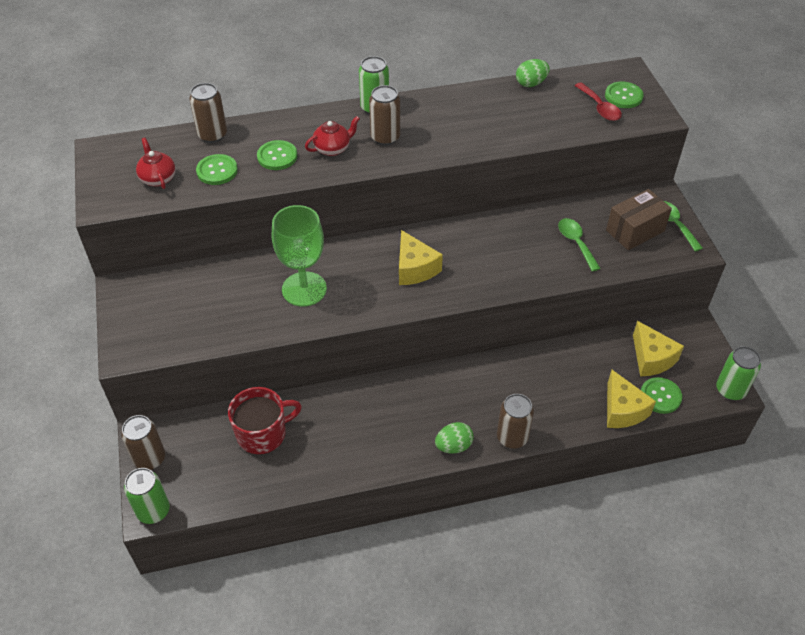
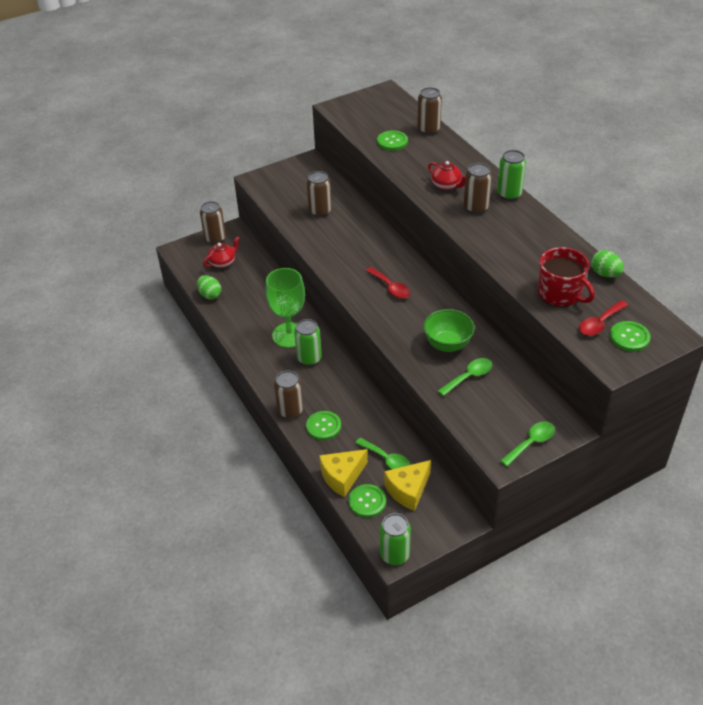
camera: 75 degrees right, 5 degrees down
green can [124,468,170,524] -> green can moved to [294,319,322,366]
red teapot [136,138,176,189] -> red teapot moved to [204,236,240,268]
red mug [228,387,302,454] -> red mug moved to [538,247,595,307]
green button [257,140,297,170] -> green button moved to [306,411,341,440]
green goblet [272,205,327,307] -> green goblet moved to [266,268,305,348]
yellow cheese [399,230,443,285] -> red spoon [366,267,410,298]
green egg [435,422,474,454] -> green egg moved to [197,275,221,300]
brown box [606,189,672,250] -> none
none -> brown can [307,171,332,217]
none -> green spoon [355,438,411,470]
none -> green bowl [423,309,475,352]

